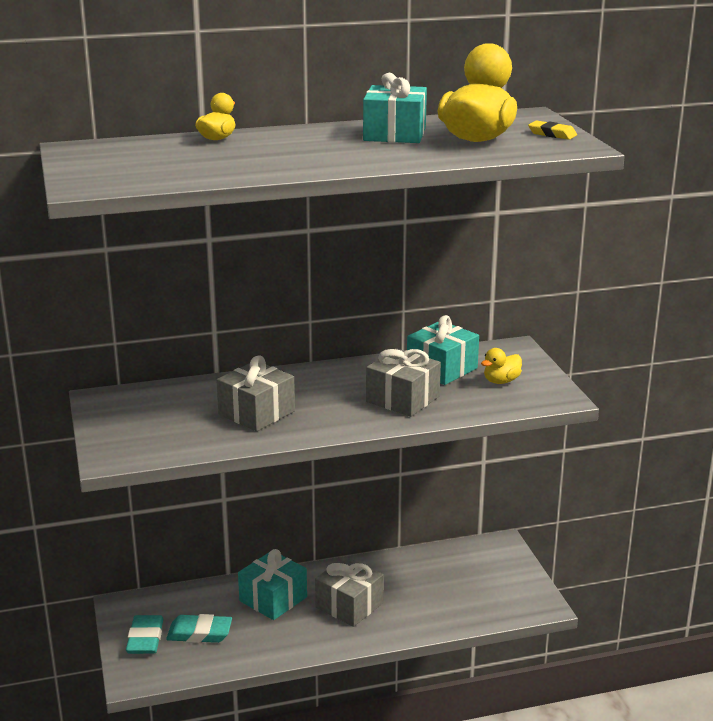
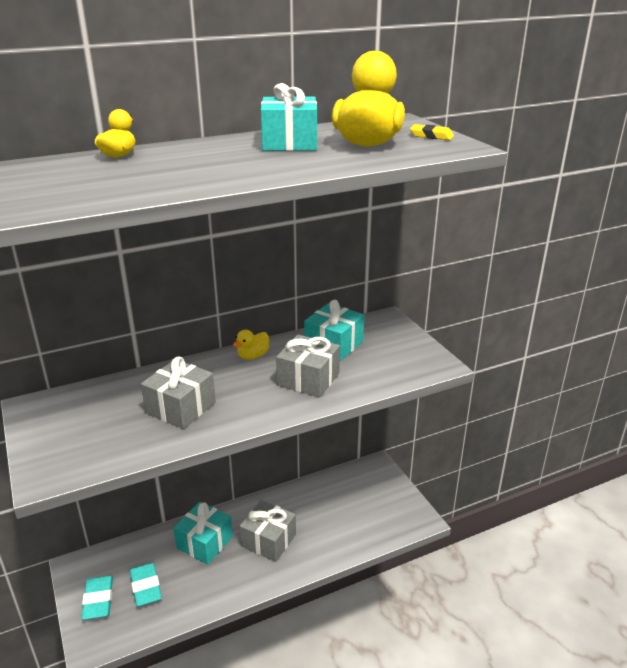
camera: 10 degrees left, 5 degrees up
turquoise eraser [166,614,232,643] -> turquoise eraser turned 75 degrees clockwise [130,563,162,607]
yellow duck [481,348,522,384] -> yellow duck moved to [233,330,269,360]

